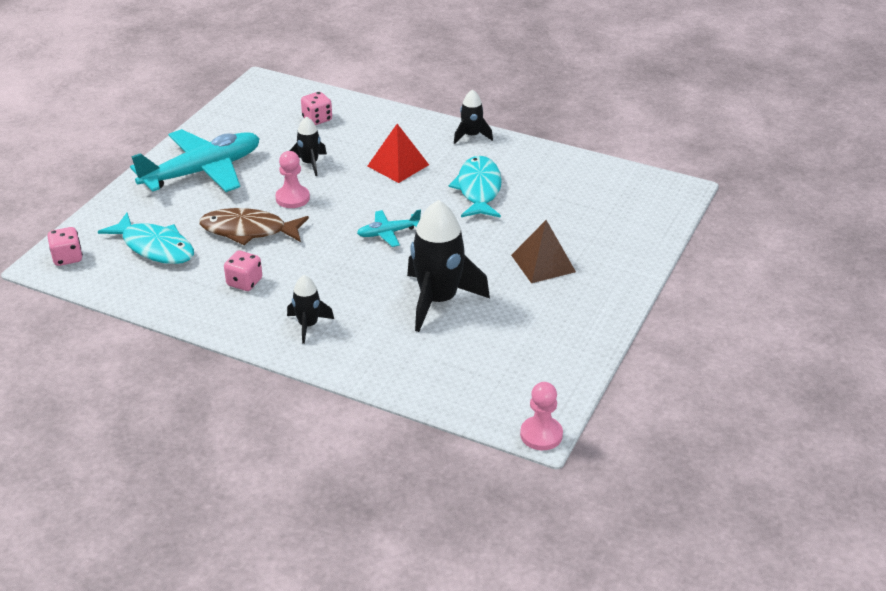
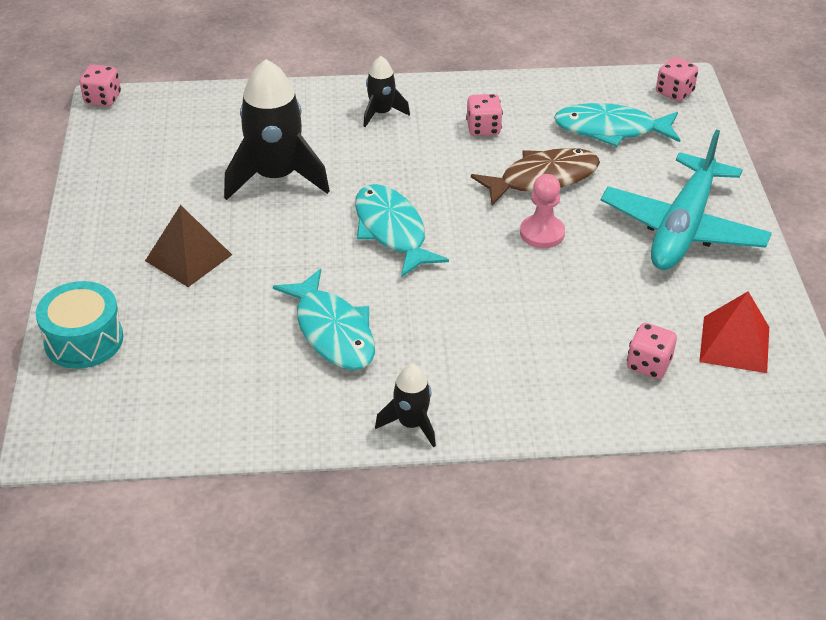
camera: 150 degrees right, 5 degrees up
black rocket [290,116,327,176] -> none
turquoise plane [357,209,421,247] -> turquoise fish [355,184,449,277]
red pyramid [368,124,429,183] -> red pyramid moved to [699,291,769,373]
pink pawn [520,382,563,450] -> pink dice [80,65,121,107]
none -> turquoise drum [36,281,123,369]

